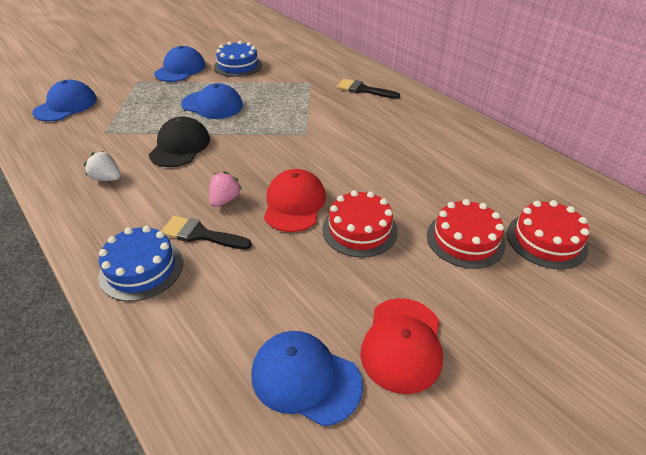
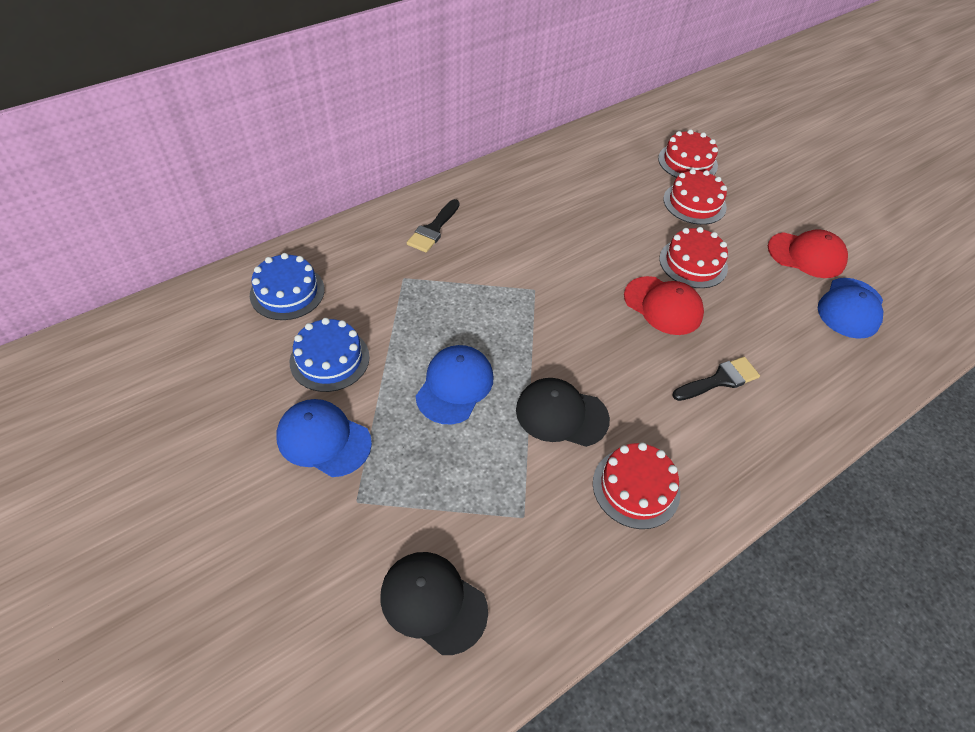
camera: 90 degrees left, 10 degrees up
blue cap [32,80,97,122] -> black cap [380,552,488,655]
white strawberry [84,151,121,181] -> red cake [593,442,680,529]
blue cake [98,226,183,301] -> blue cake moved to [250,253,325,320]
black brush [161,216,252,249] -> black brush turned 135 degrees counterclockwise [672,357,760,401]
pink strawberry [209,171,242,207] -> none
red cap [264,169,326,232] -> red cap turned 150 degrees counterclockwise [624,276,704,335]

